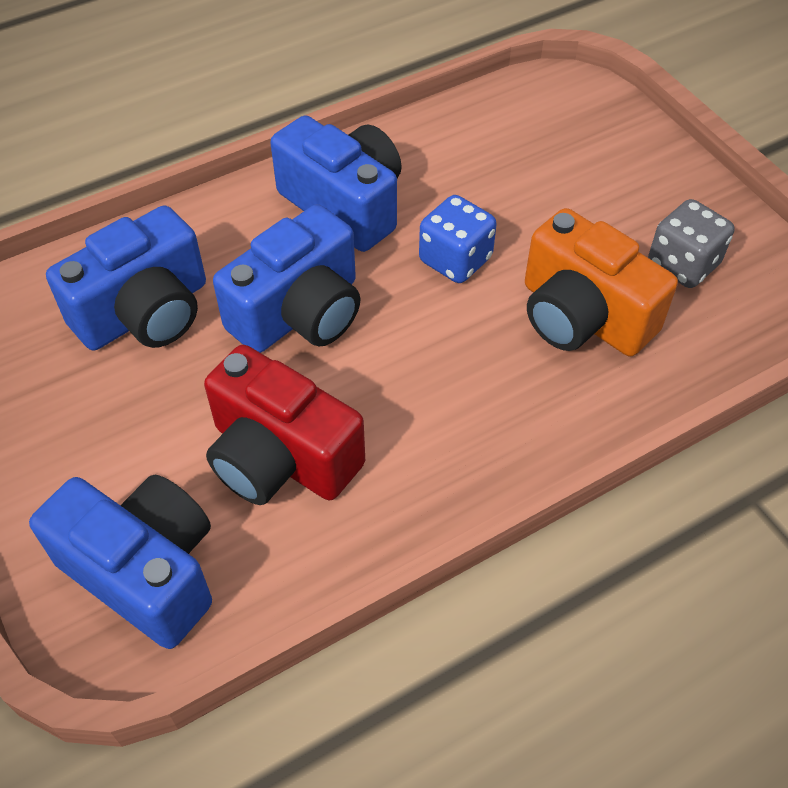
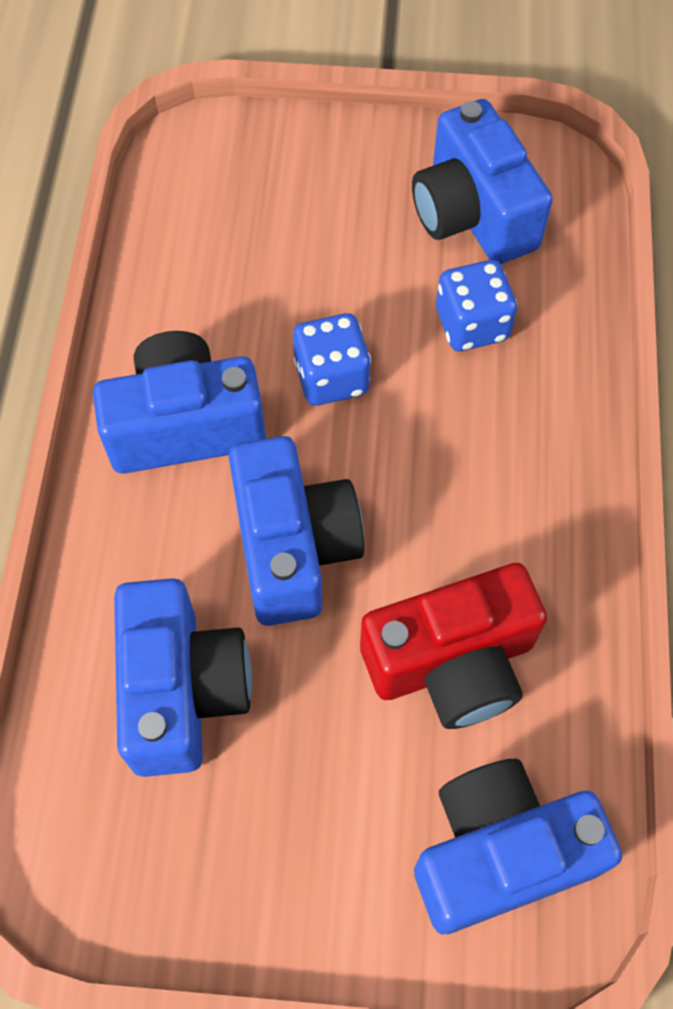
camera: 55 degrees left, 10 degrees up
orange camera [525,208,678,357] -> blue dice [436,260,517,351]
grey dice [648,199,734,288] -> blue camera [412,99,553,264]

